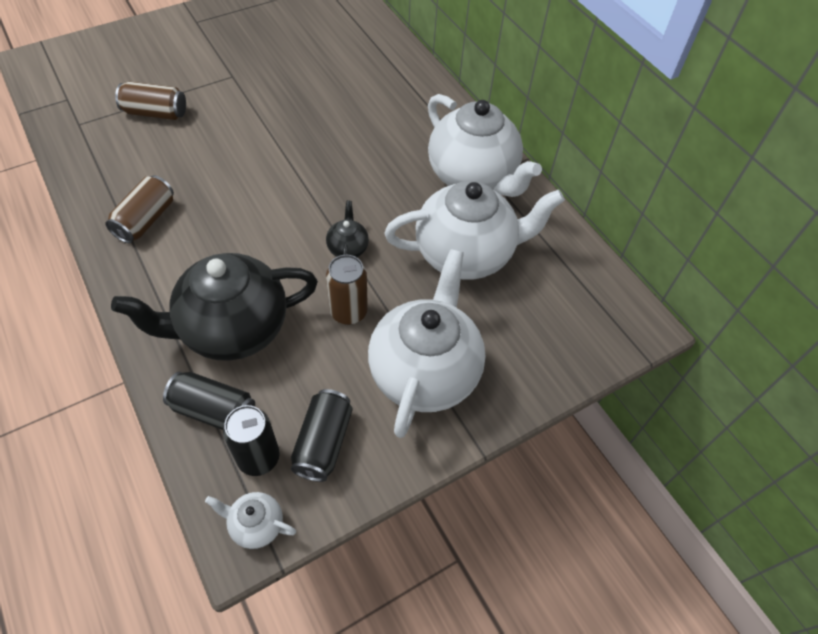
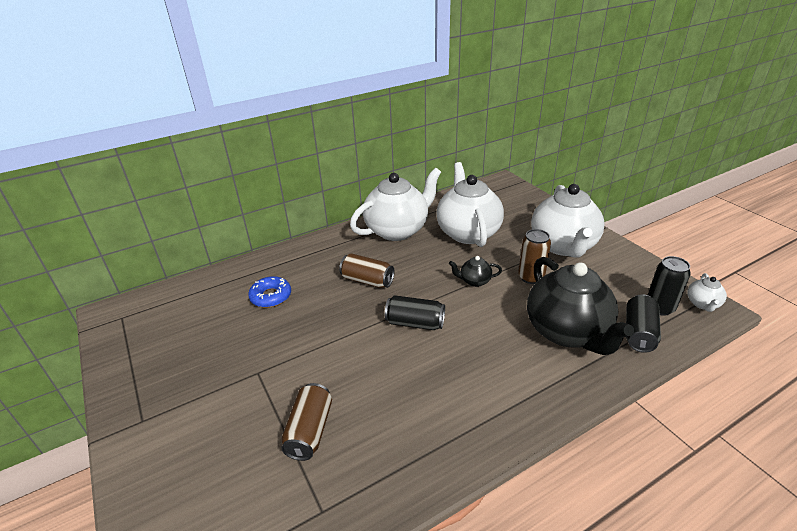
camera: 85 degrees left, 20 degrees down
brown can [105,175,174,243] -> brown can moved to [339,253,394,288]
black can [291,389,353,482] -> black can moved to [385,295,445,330]
white teapot [368,249,486,438] -> white teapot turned 105 degrees counterclockwise [531,184,605,257]
none -> blue donut [248,276,291,308]

